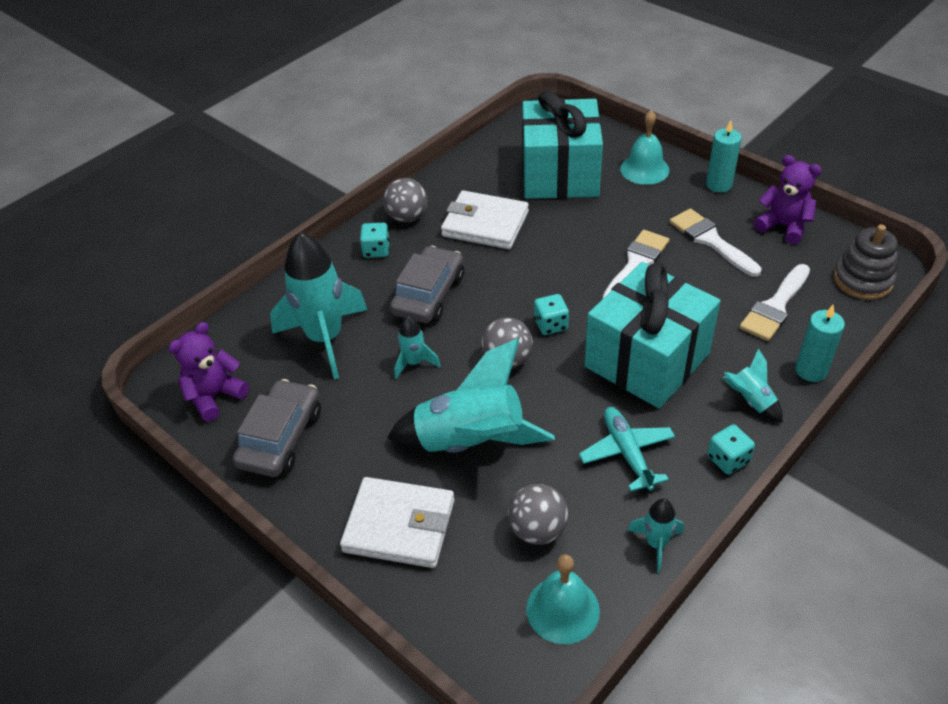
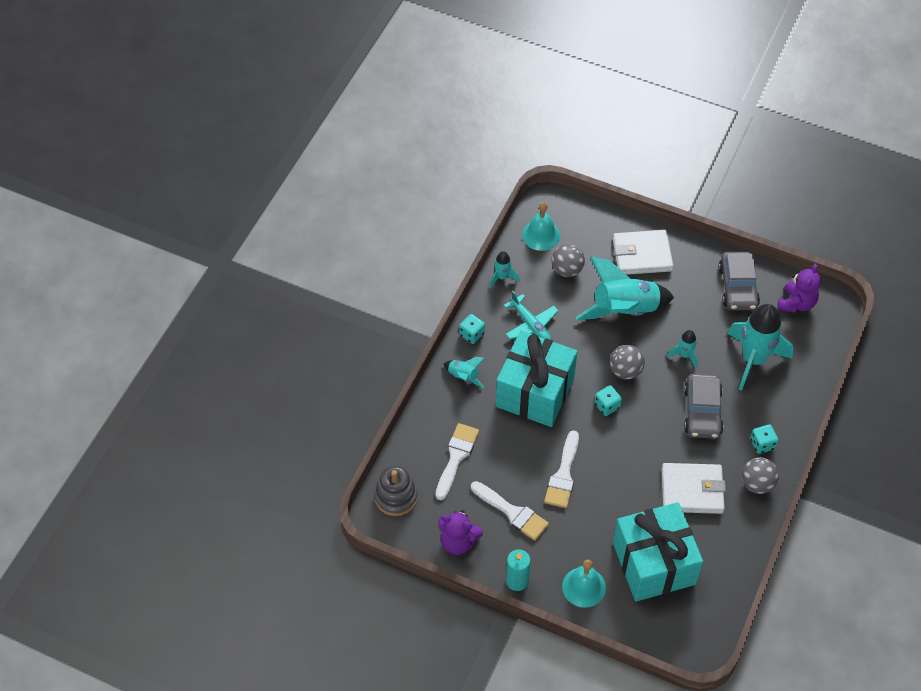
camera: 160 degrees right, 10 degrees up
turquoise candle [795,305,845,382] -> none

